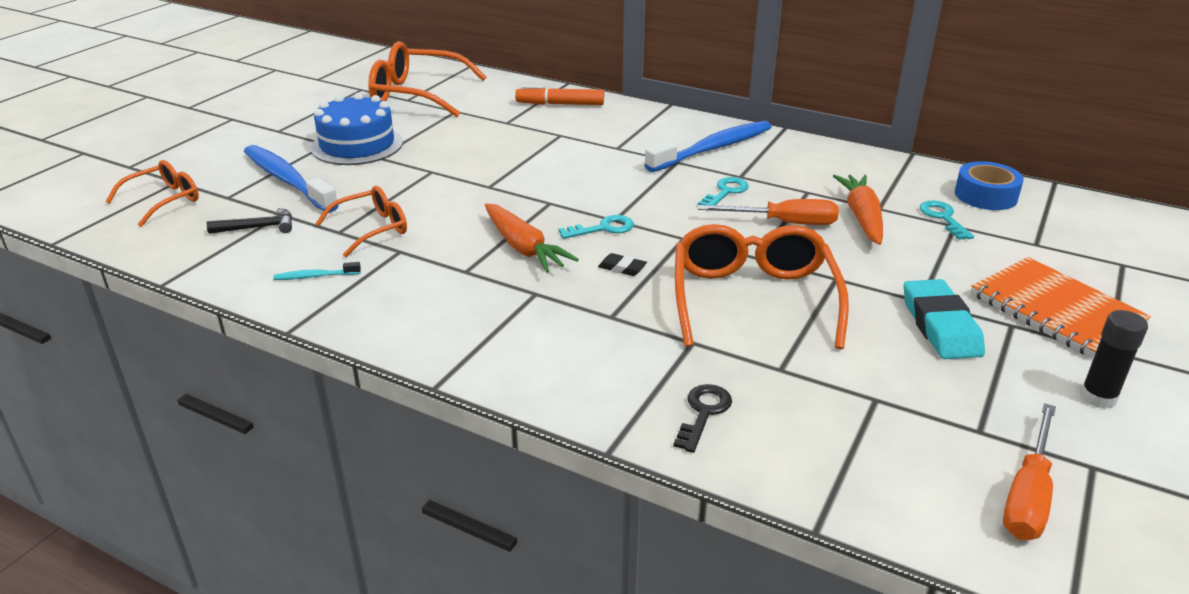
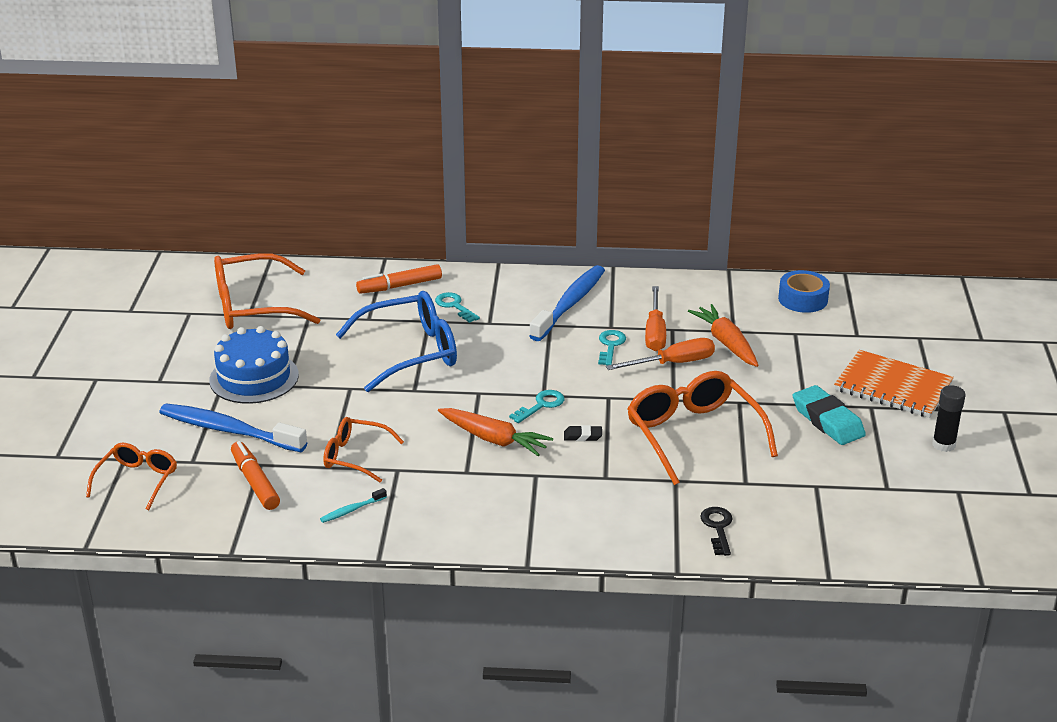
camera: 25 degrees left, 0 degrees up
black hammer [207,208,292,234] -> orange marker [231,441,280,510]
orange glasses [315,186,407,257] -> orange glasses turned 105 degrees counterclockwise [323,417,404,482]
turquoise key [920,201,974,240] -> turquoise key moved to [435,292,480,323]
orange screwdriver [1003,403,1056,540] -> orange screwdriver moved to [645,286,666,351]
none -> blue glasses [336,291,457,392]

